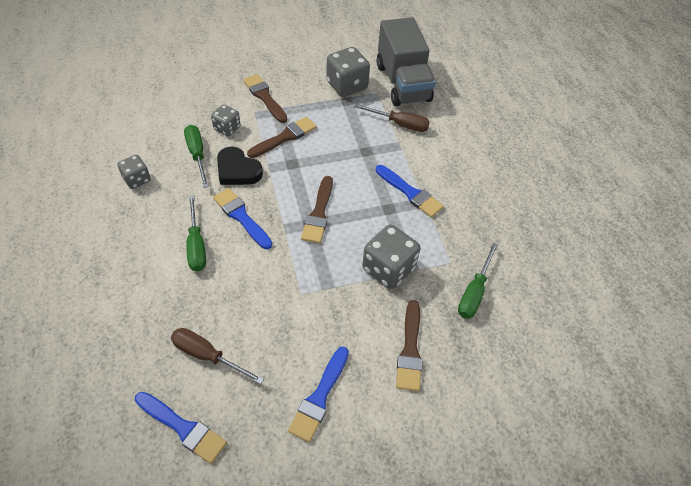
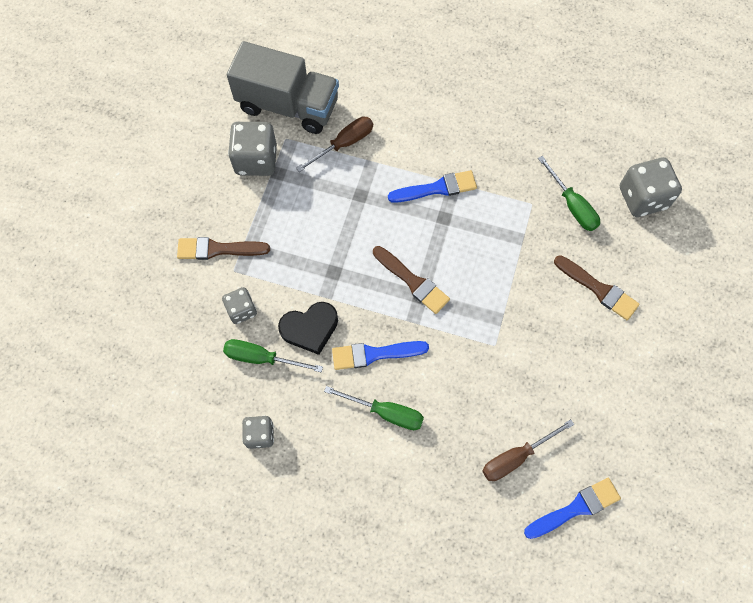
camera: 55 degrees left, 15 degrees up
brown brush [247,117,317,158] -> none
blue brush [288,346,349,442] -> none
grey dice [362,224,420,289] -> grey dice moved to [620,158,682,217]

